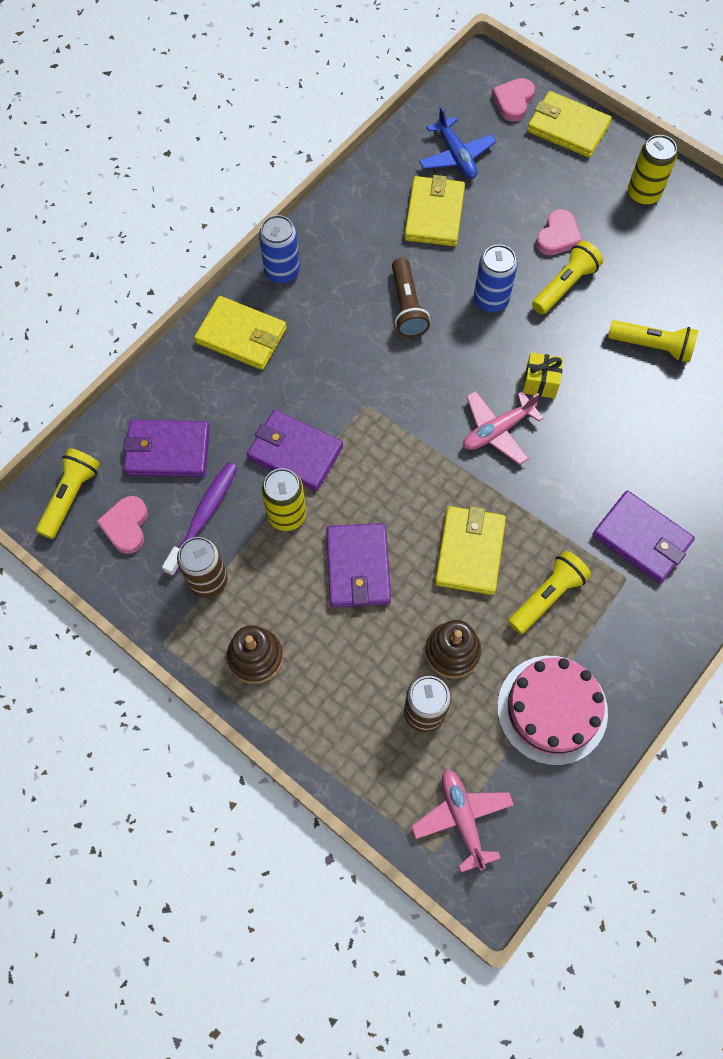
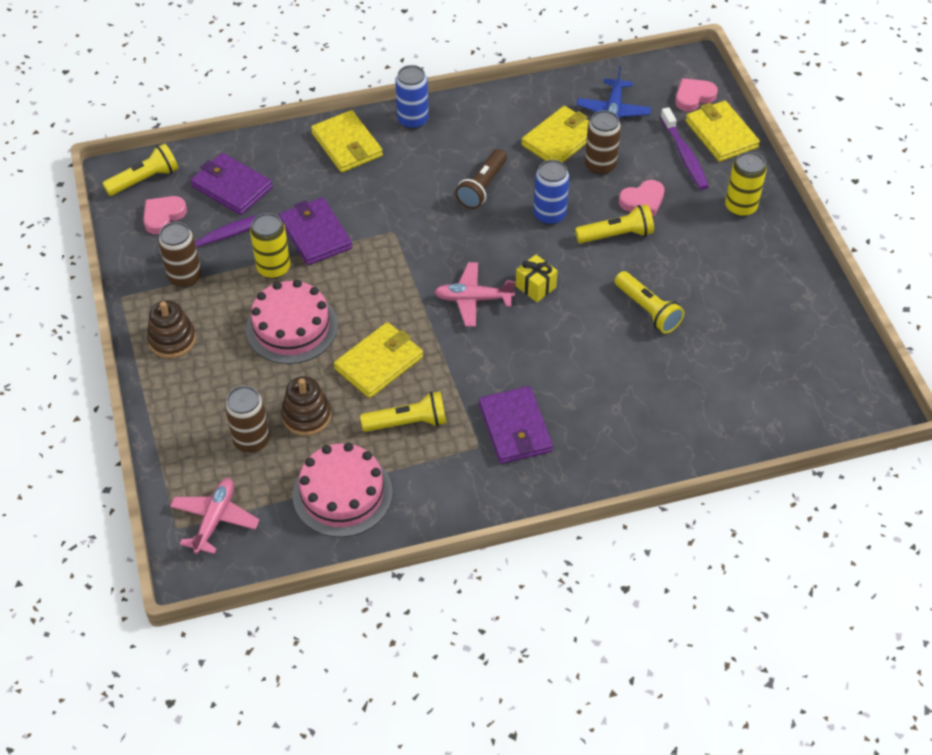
camera: 35 degrees right, 15 degrees down
purple wallet [326,523,391,608] -> pink cake [246,280,338,364]
none -> brown can [585,110,621,175]
none -> purple toothbrush [660,107,709,190]

